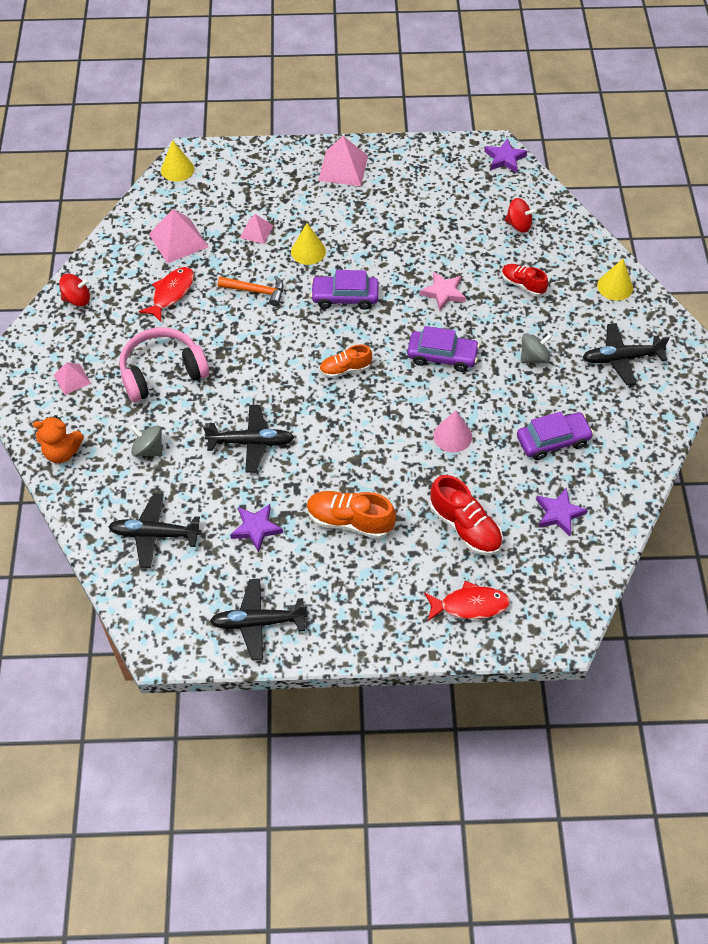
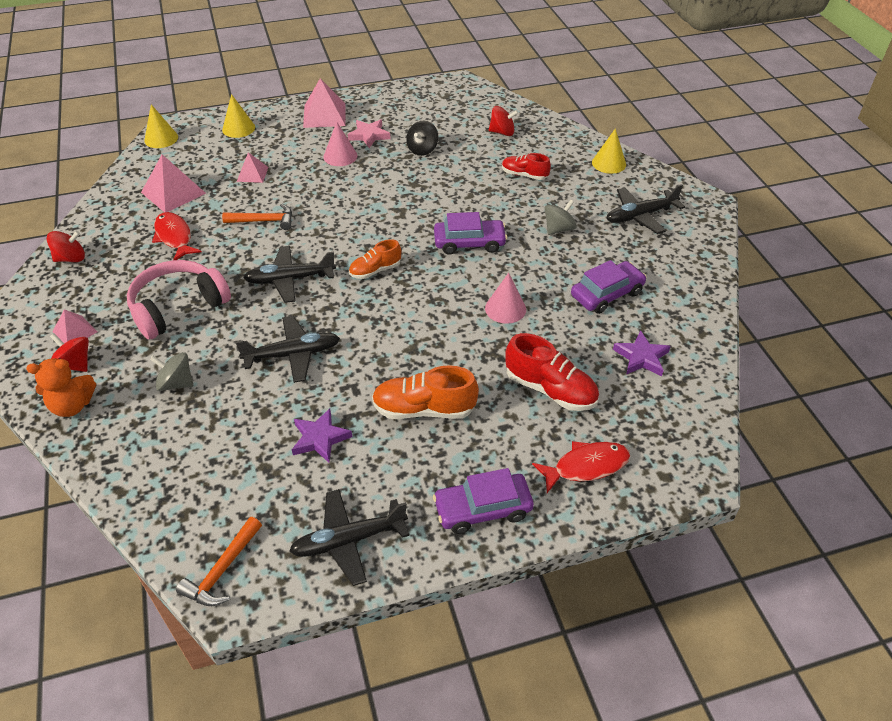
camera: 15 degrees left, 10 degrees down
black plane [108,493,201,568] -> black plane moved to [243,246,336,303]
red fish [139,267,194,322] -> red fish turned 45 degrees counterclockwise [152,212,201,260]
yellow cone [291,223,326,265] -> yellow cone moved to [222,94,255,138]
purple car [310,270,379,310] -> purple car moved to [433,468,534,534]
pink star [420,271,466,311] -> pink star moved to [347,119,391,148]
purple star [484,138,527,173] -> none
none -> red spinning top [50,333,89,372]
none -> orange hammer [176,517,262,606]
none -> pink cone [323,121,357,166]
none -> black spinning top [406,121,438,156]

